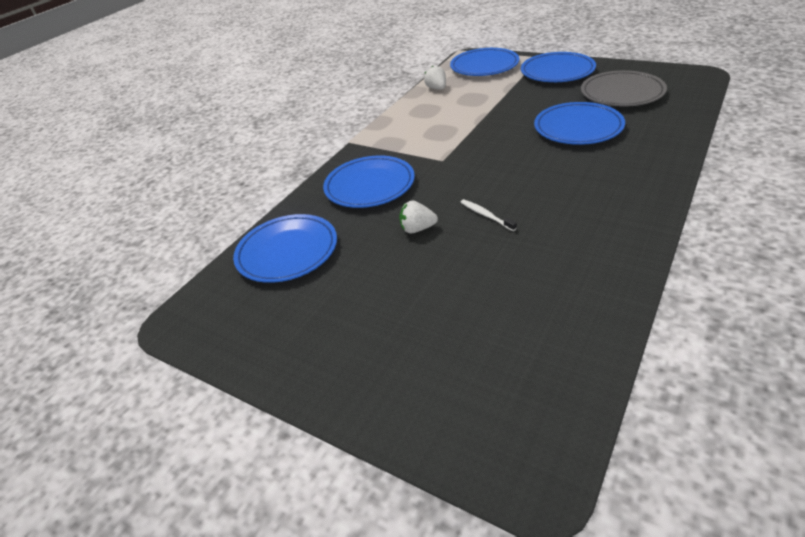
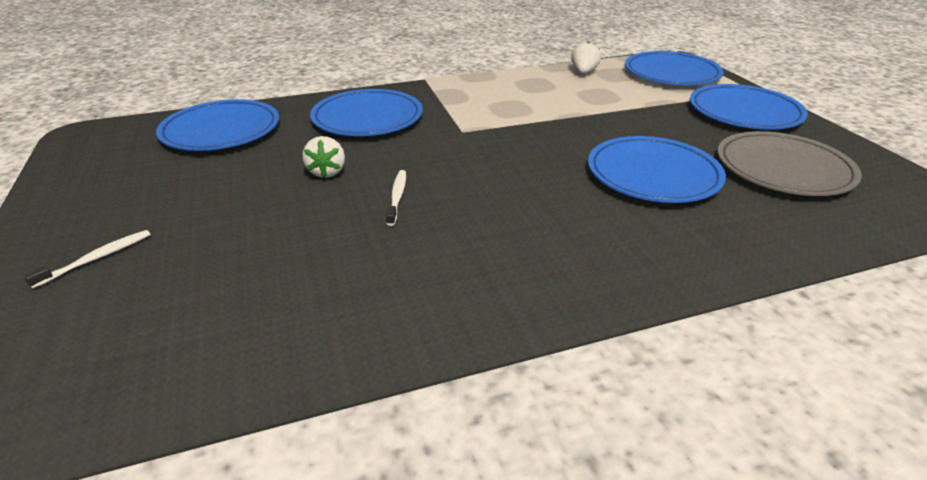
camera: 35 degrees right, 5 degrees down
white strawberry [399,201,438,233] -> white strawberry turned 135 degrees counterclockwise [302,136,345,178]
none -> white toothbrush [23,230,150,289]

